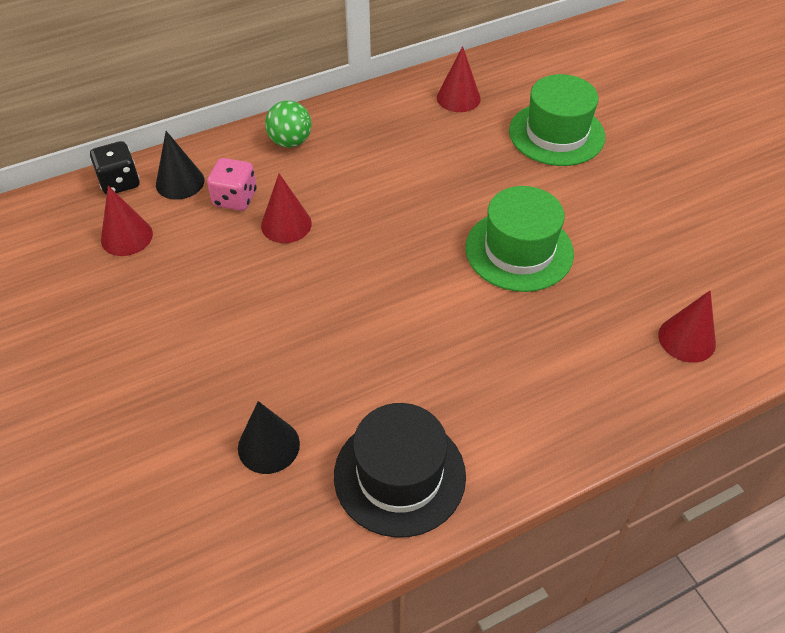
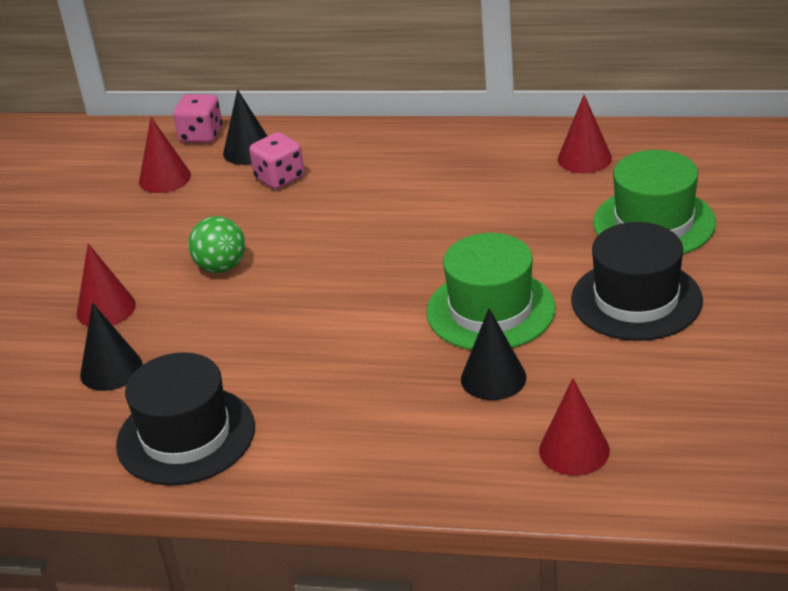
camera: 40 degrees right, 15 degrees down
black dice [90,141,140,195] -> pink dice [173,94,222,143]
red cone [261,174,312,243] -> red cone moved to [77,243,136,326]
green ball [265,100,312,148] -> green ball moved to [188,216,246,273]
none -> black cone [461,308,526,400]
none -> black hat [571,222,703,341]

